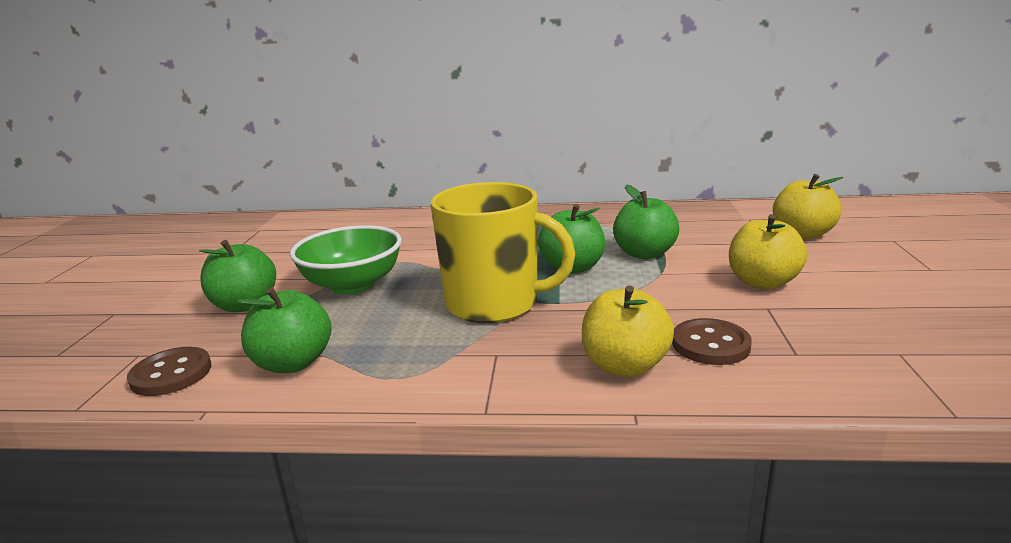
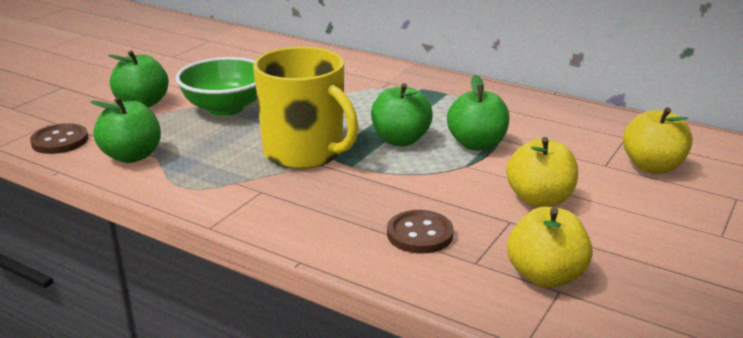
camera: 25 degrees right, 5 degrees up
yellow apple [582,285,674,377] -> yellow apple moved to [507,207,593,288]

